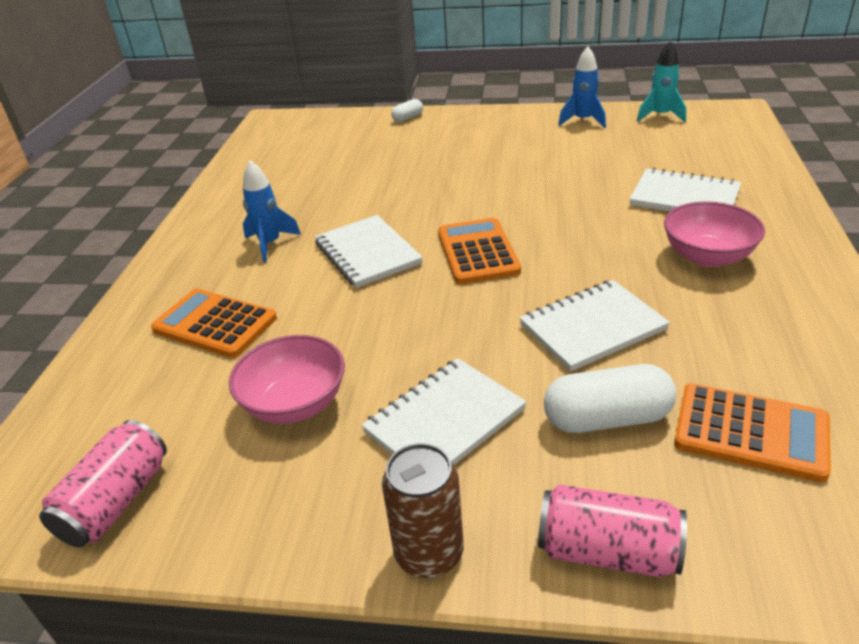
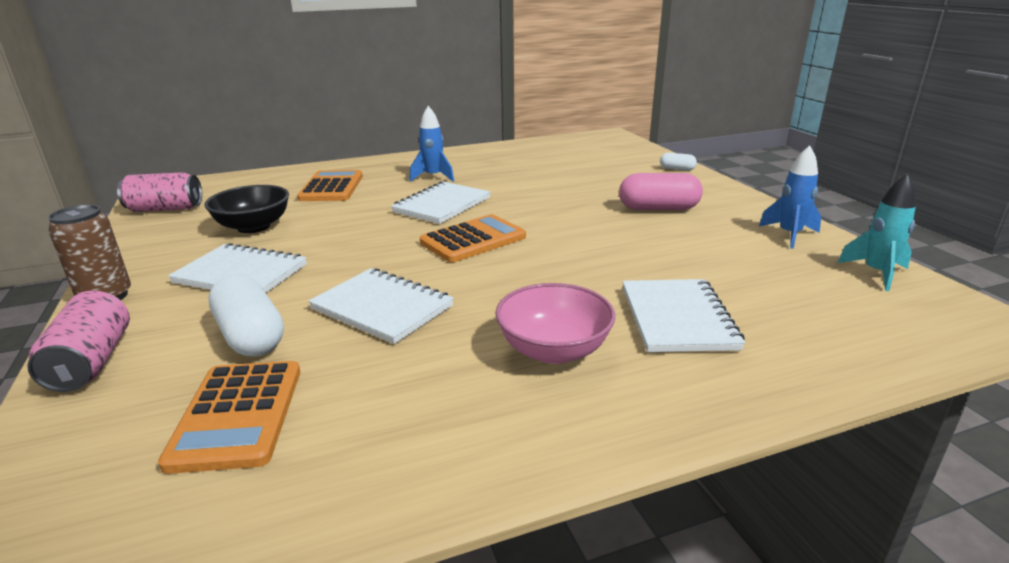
camera: 60 degrees right, 10 degrees down
pink bowl [229,335,345,424] -> black bowl [204,185,289,233]
none -> pink capsule [619,173,703,210]

